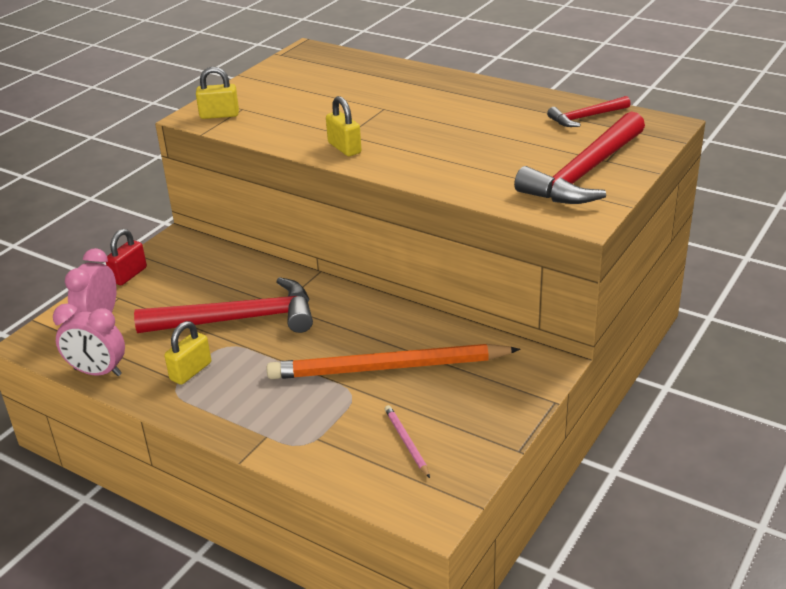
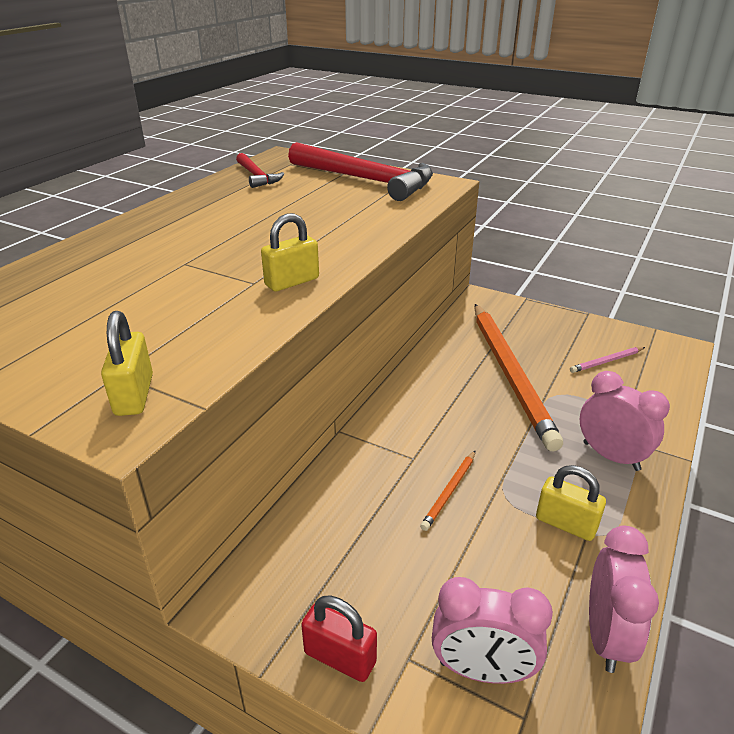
camera: 95 degrees left, 0 degrees up
red hammer [134,277,313,333] -> orange pencil [420,451,475,531]
none -> pink clock [580,371,670,471]

